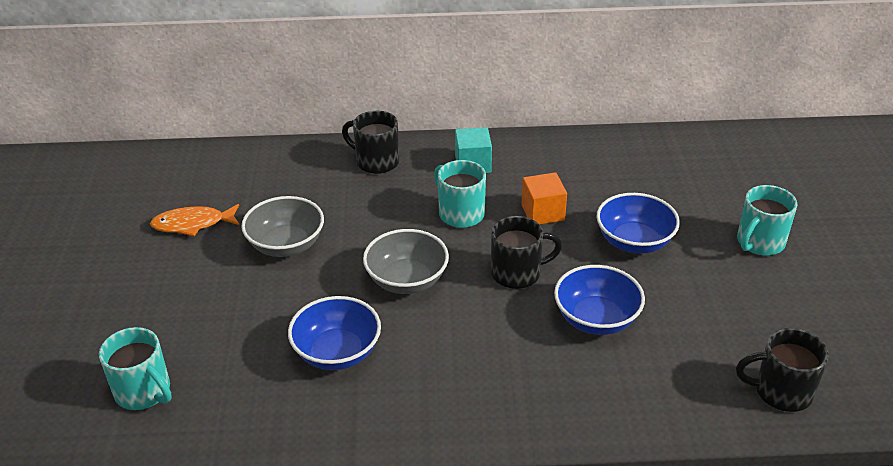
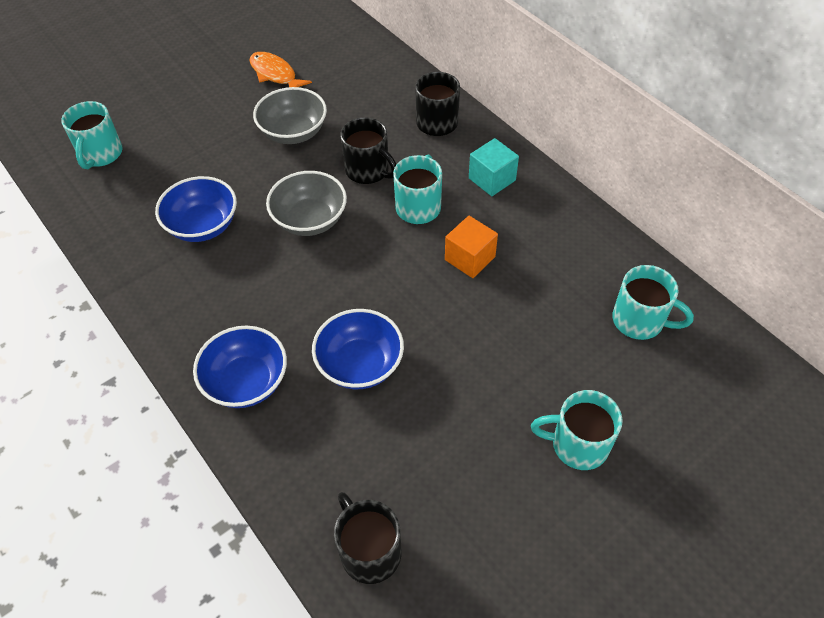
camera: 55 degrees right, 15 degrees up
black mug [491,216,562,289] -> black mug moved to [341,117,397,184]
blue bowl [596,193,680,254] -> blue bowl moved to [193,326,287,408]
none -> turquoise mug [612,265,694,340]

